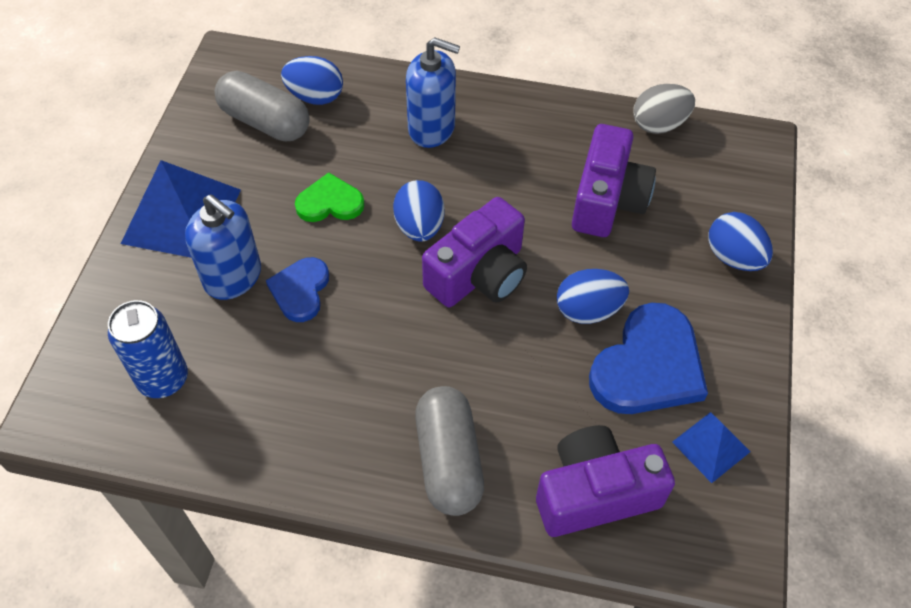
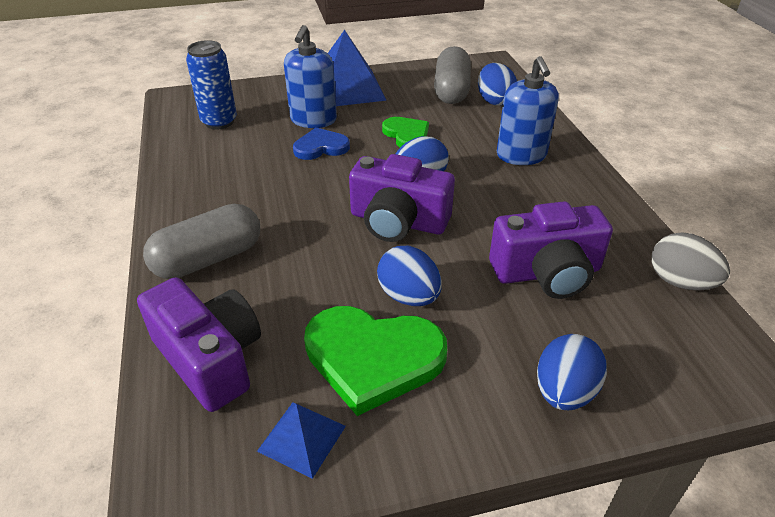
camera: 65 degrees right, 15 degrees down
blue heart [589,303,708,414] -> green heart [304,306,447,416]

